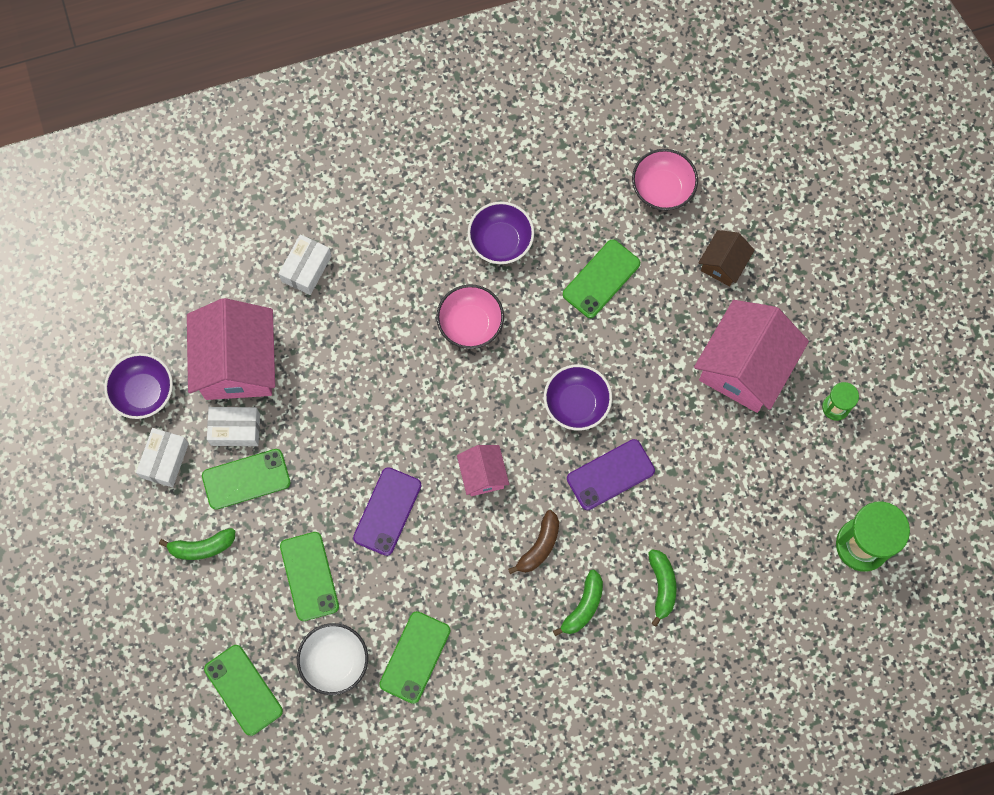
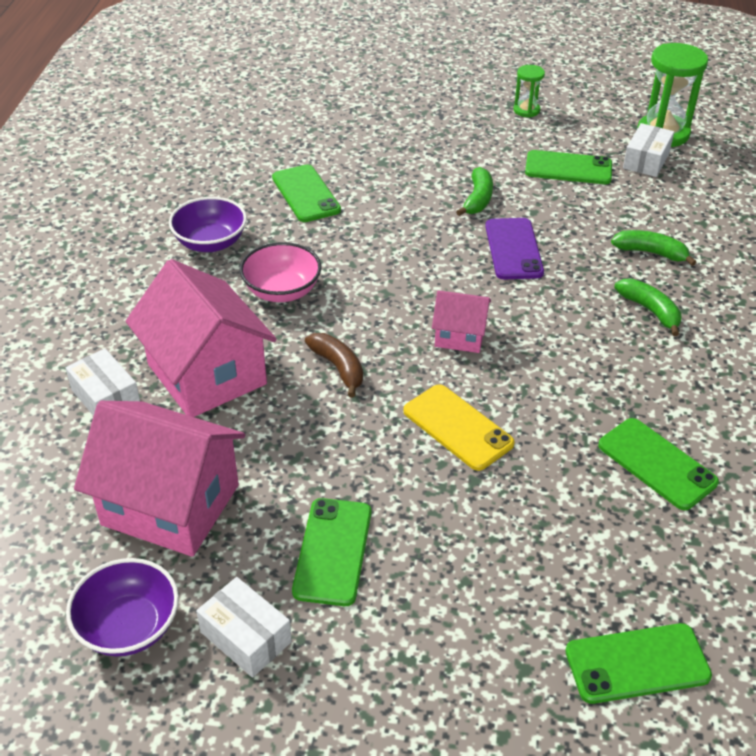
camera: 65 degrees left, 30 degrees down
green banana [159,528,235,560] -> green banana moved to [456,167,493,216]
white box [207,407,260,446] -> white box moved to [623,123,674,177]
green phone [280,532,339,621] -> green phone moved to [525,150,612,184]
white bowl [297,623,368,695] -> none
purple phone [353,467,422,556] -> yellow phone [403,384,515,471]
brown banana [508,510,559,574] -> brown banana moved to [305,333,363,398]
purple bowl [544,364,612,431] -> none
pink bowl [632,149,698,210] -> none
pink house [694,300,809,413] -> pink house moved to [126,259,277,417]
brown house [698,230,755,286] -> none

